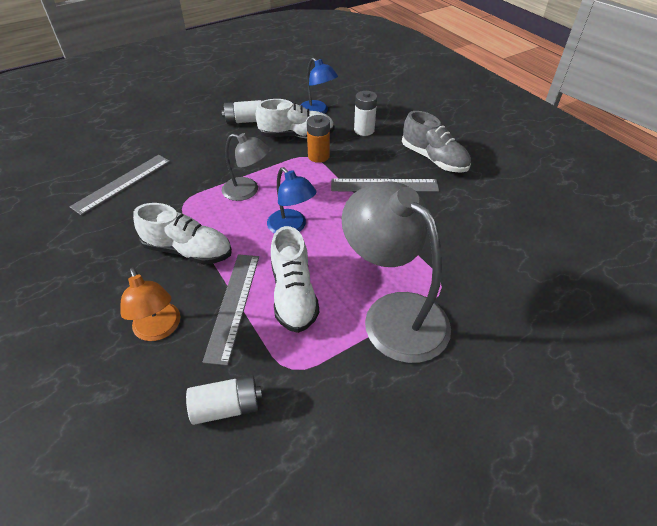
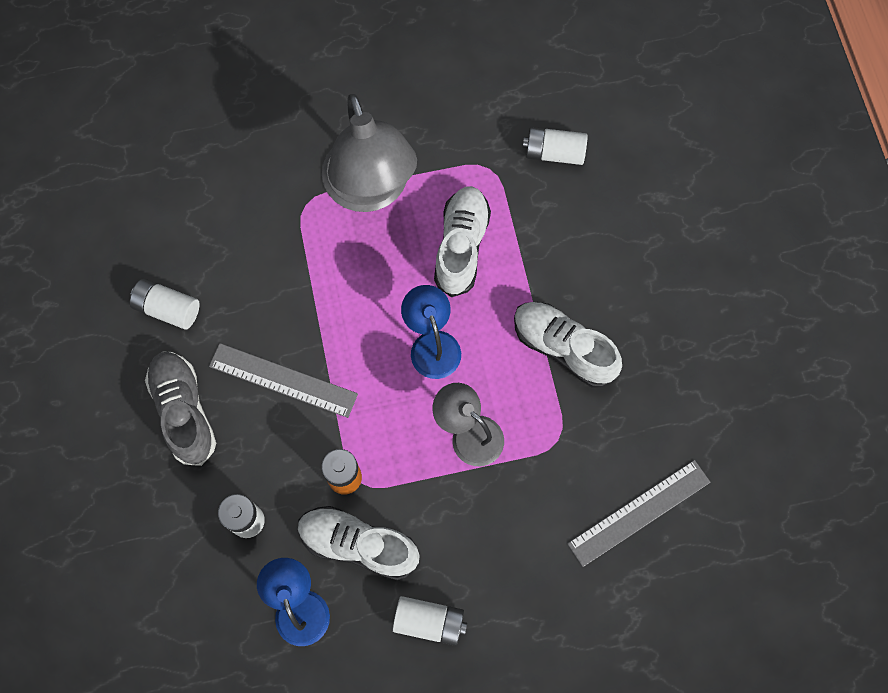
camera: 160 degrees left, 25 degrees up
orange lamp [120,267,180,341] -> none
grey ruler [202,254,259,366] -> none
none -> white battery [130,279,200,330]

